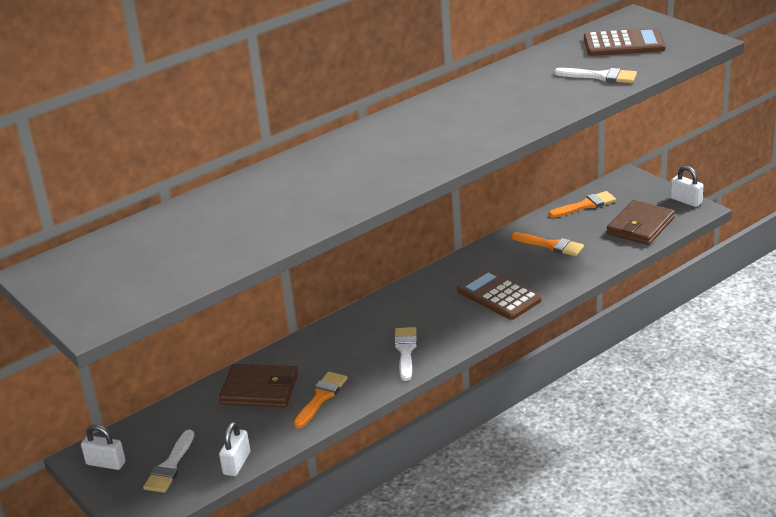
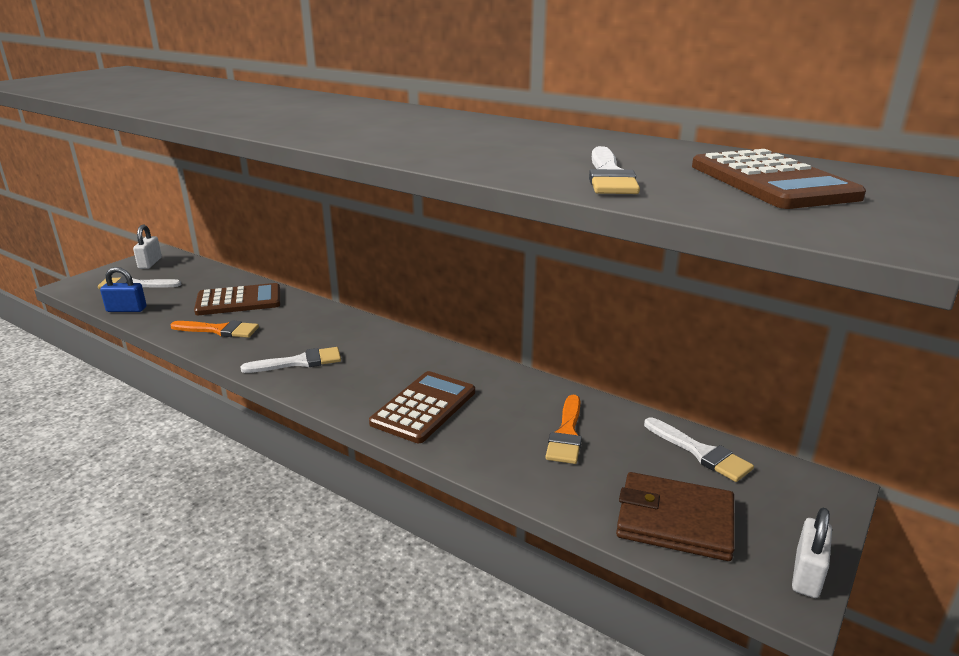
camera: 70 degrees right, 5 degrees down
brown wallet [219,364,298,407] -> brown calculator [194,283,280,315]
white padlock [219,422,250,476] -> blue padlock [100,267,147,312]
orange brush [549,191,616,218] -> white brush [644,417,754,482]

